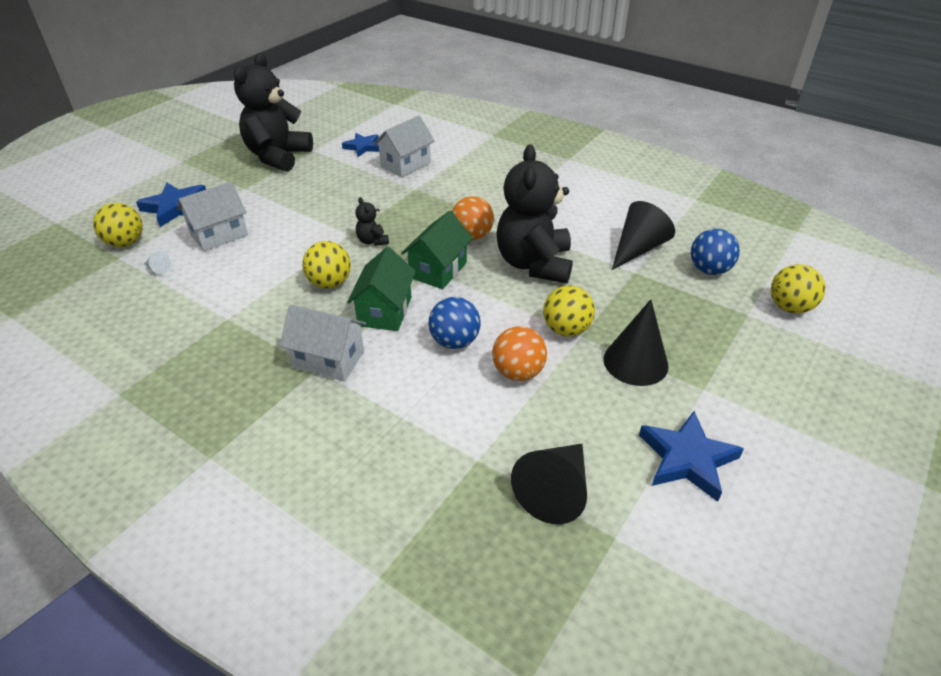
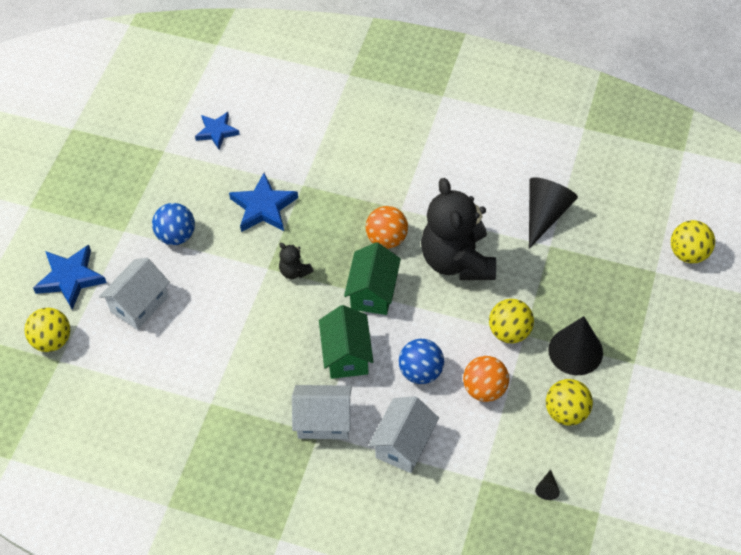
camera: 15 degrees left, 15 degrees up
white cone [144,251,171,274] -> none
black teddy bear [234,53,313,172] -> none
yellow ball [302,241,351,288] -> yellow ball moved to [546,379,593,426]
white house [374,116,435,177] -> white house moved to [369,396,439,473]
black cone [511,444,587,524] -> black cone [535,470,560,500], size x0.42
blue star [639,411,744,502] -> blue star moved to [229,173,298,232]
blue ball [691,229,740,275] -> blue ball moved to [152,203,195,245]

